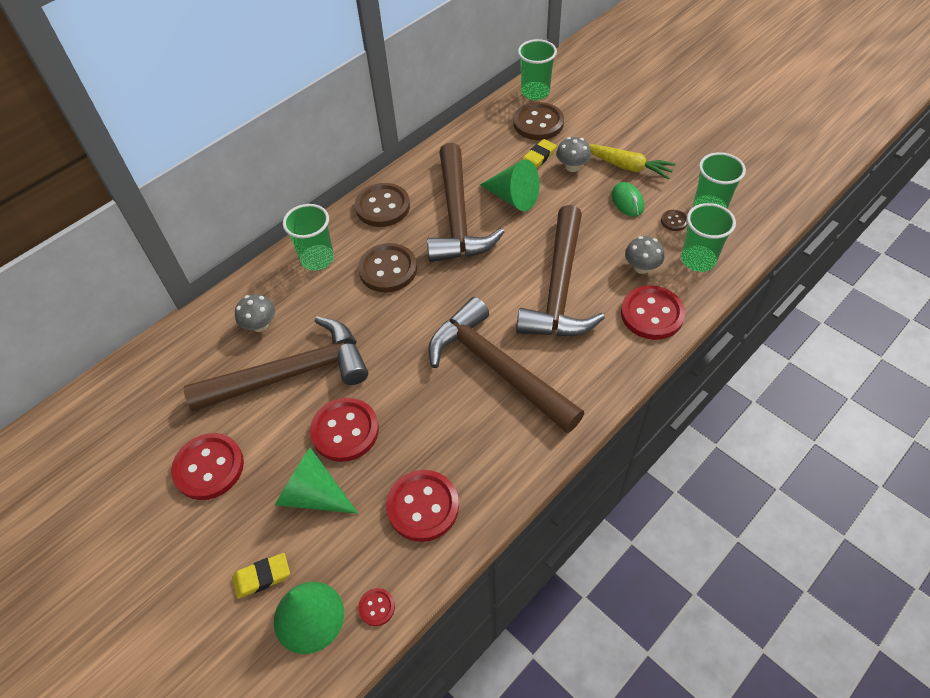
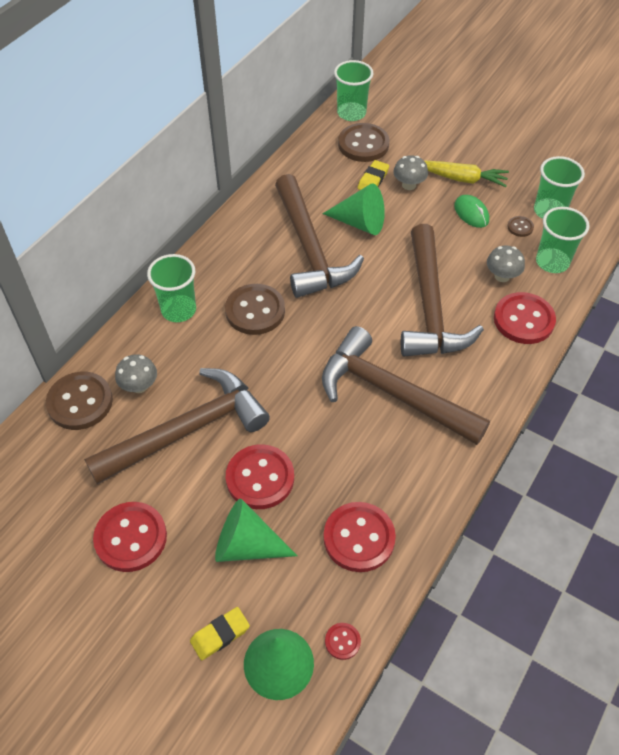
camera: 15 degrees left, 0 degrees up
brown button [355,183,410,227] -> brown button moved to [46,372,113,430]

